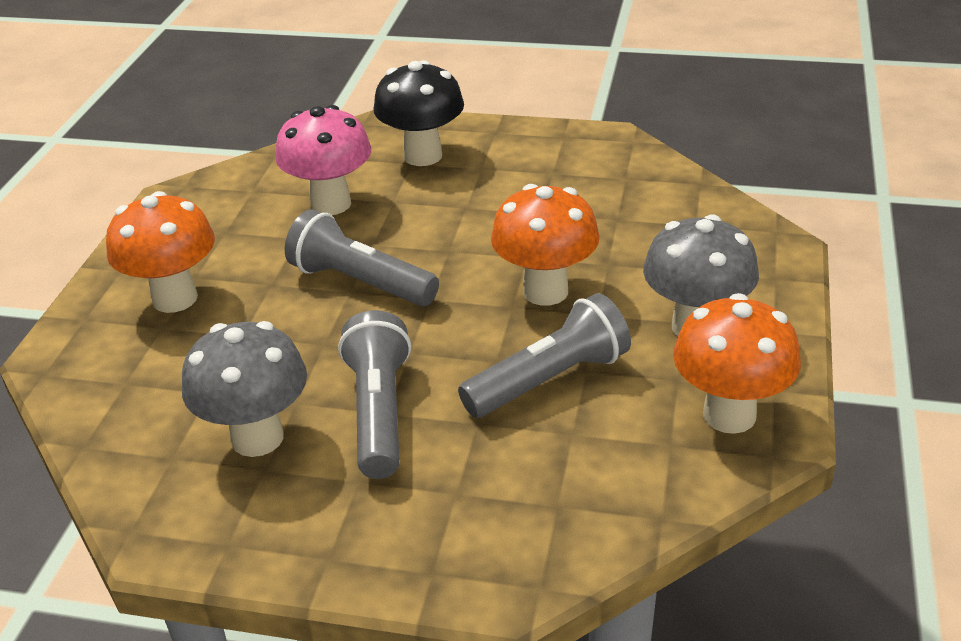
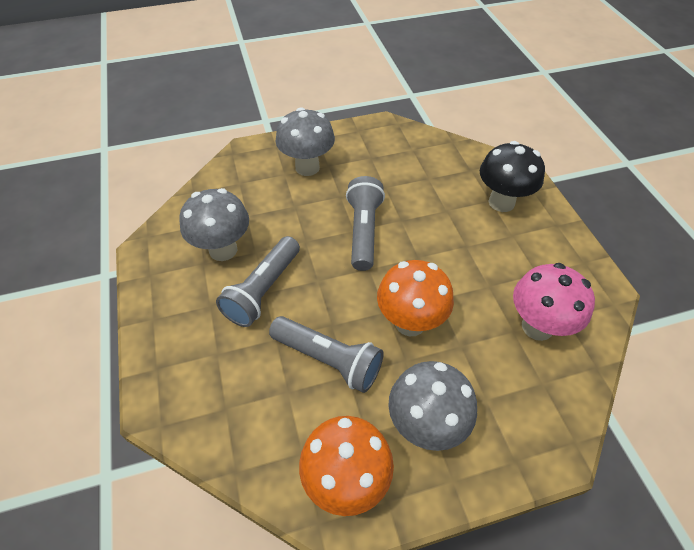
camera: 60 degrees right, 15 degrees up
orange mushroom [106,191,215,313] -> grey mushroom [275,107,335,176]
pink mushroom [275,105,371,215] -> pink mushroom moved to [513,263,595,341]
grey flashlight [338,310,411,479] -> grey flashlight turned 150 degrees clockwise [216,236,300,327]

